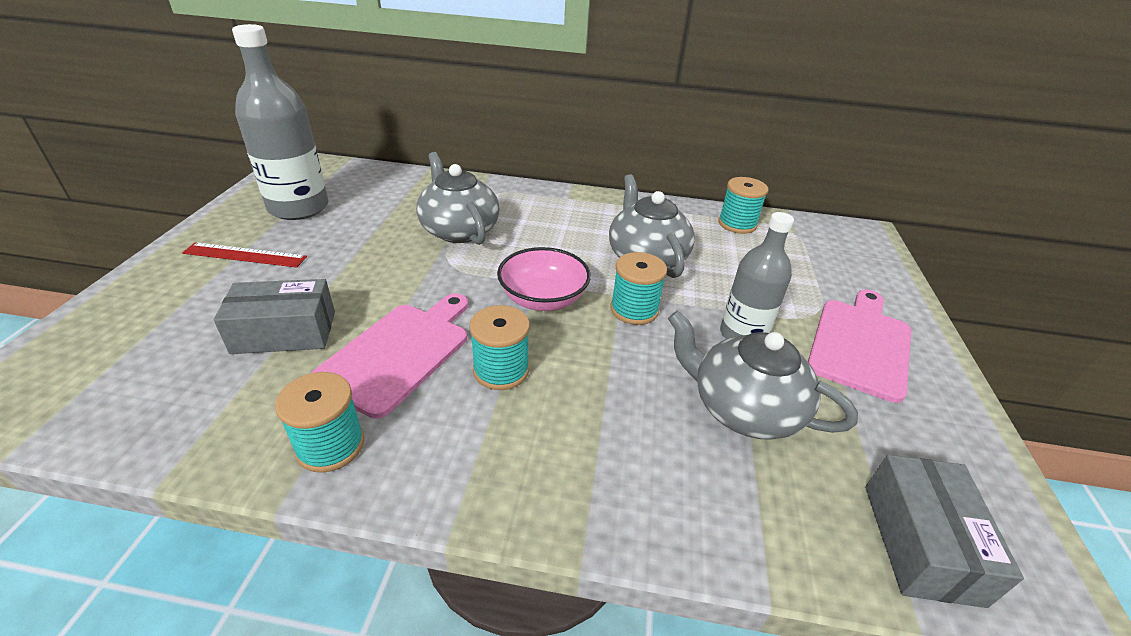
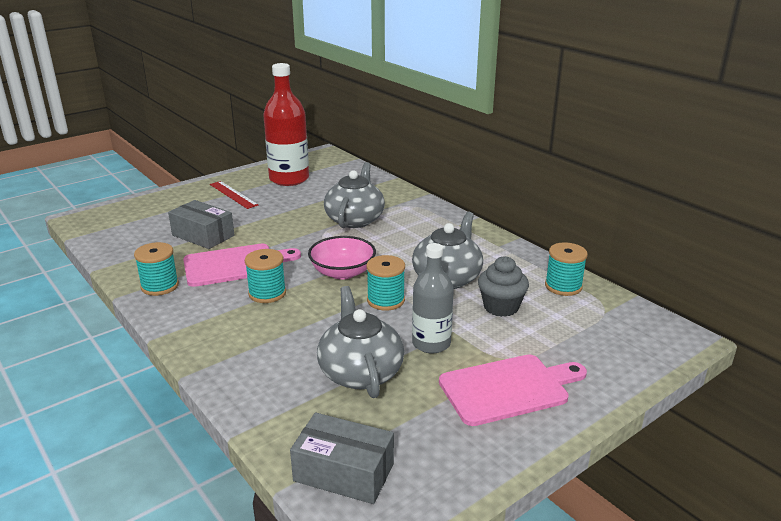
camera: 45 degrees right, 10 degrees down
grey bottle [232,24,329,220] -> red bottle [263,63,309,186]
grey box [865,455,1024,608] -> grey box turned 60 degrees clockwise [290,412,394,504]
none -> grey cupcake [478,256,529,317]

